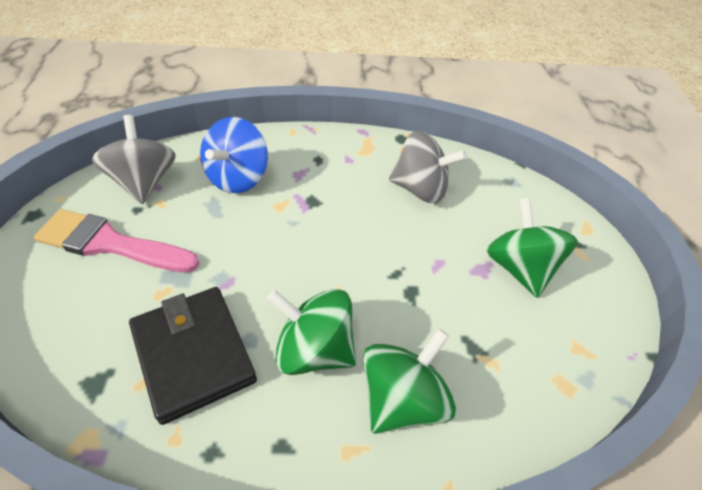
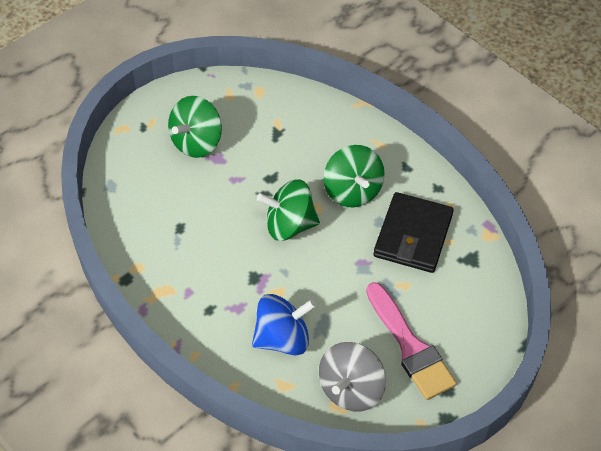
camera: 130 degrees left, 5 degrees up
green spinning top [363,328,456,434] -> green spinning top moved to [257,179,320,241]
grey spinning top [389,131,467,203] -> none

